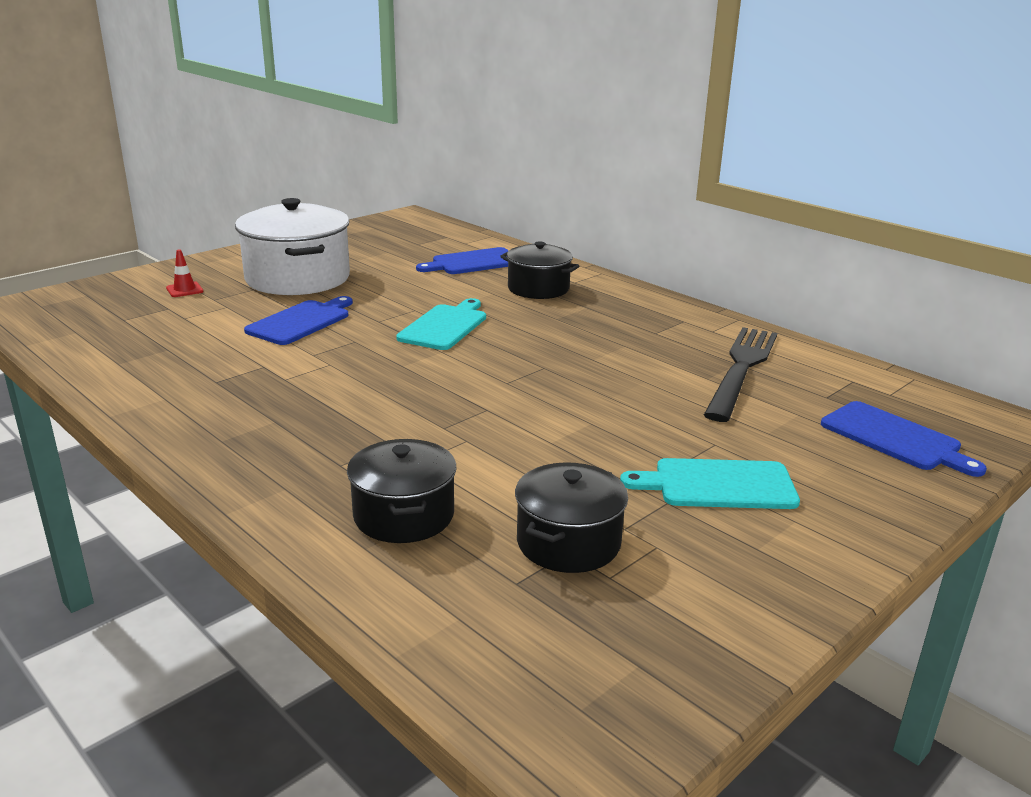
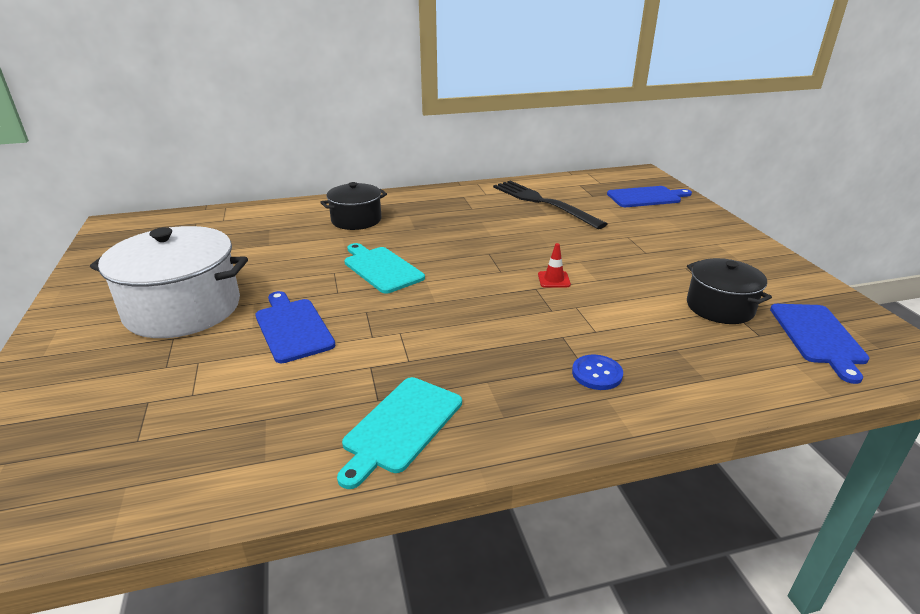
camera: 60 degrees left, 5 degrees up
red traffic cone [166,249,203,297] -> red traffic cone moved to [538,243,571,288]
black pot [347,439,457,543] -> none
blue cutting board [416,247,509,274] -> blue cutting board moved to [770,304,869,384]
turquoise cutting board [620,458,800,509] -> turquoise cutting board moved to [337,377,462,489]
none -> blue button [572,355,623,390]

